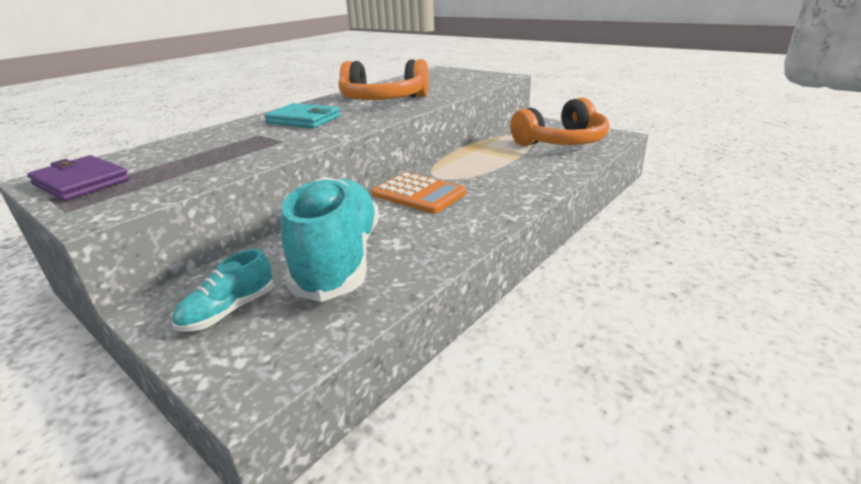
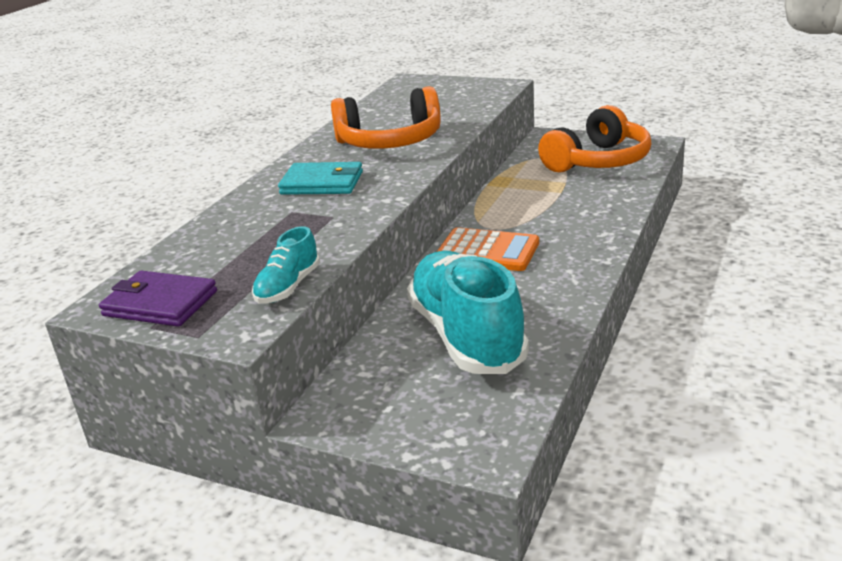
camera: 15 degrees left, 0 degrees up
turquoise shoe [172,249,274,332] -> turquoise shoe moved to [252,226,320,304]

